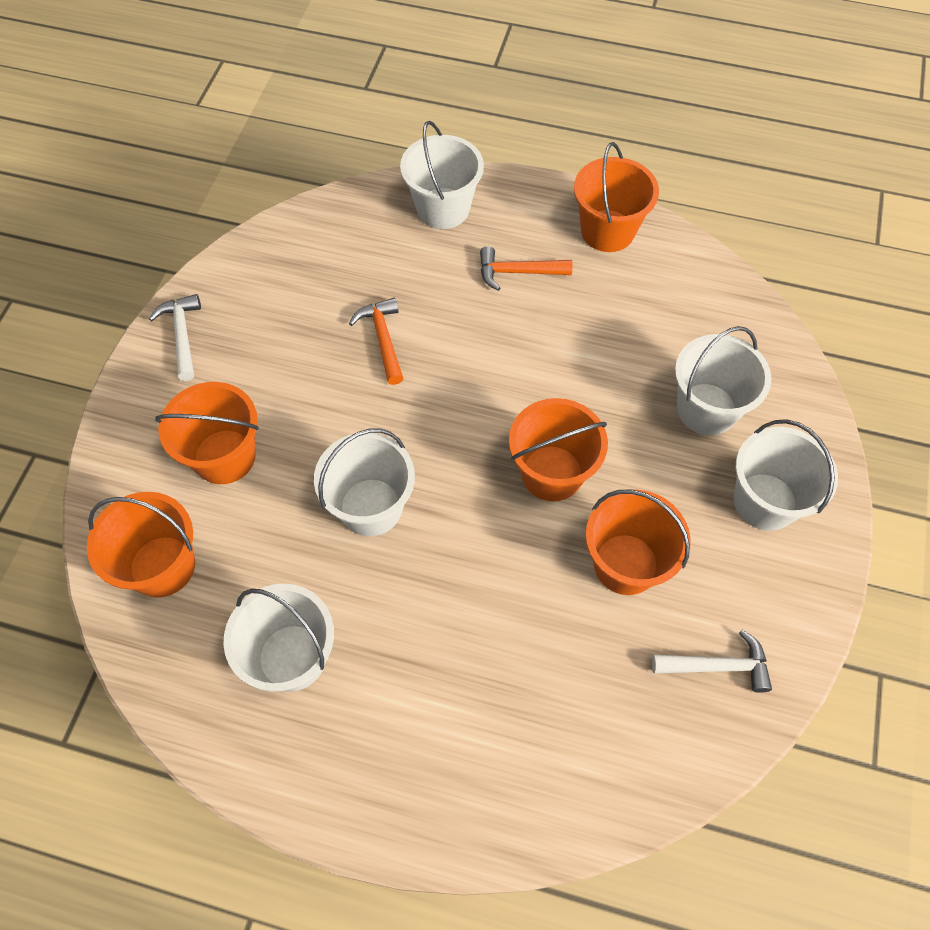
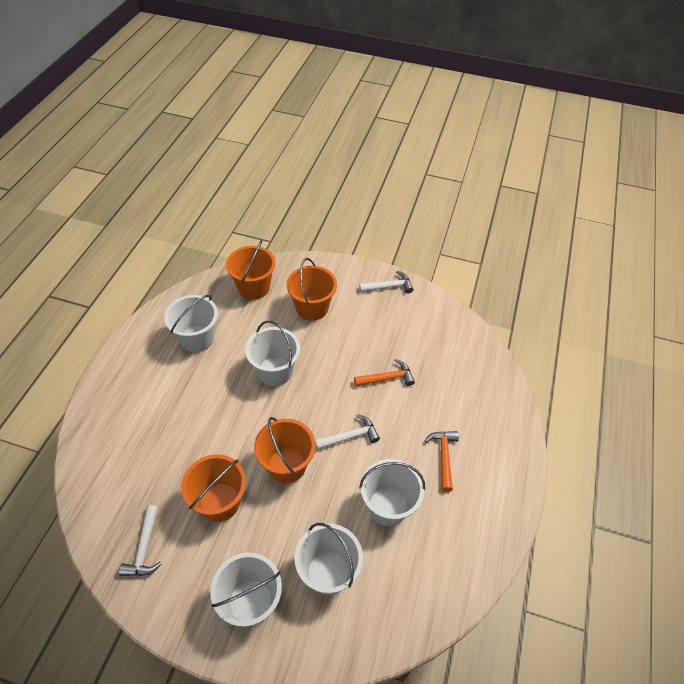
camera: 90 degrees right, 10 degrees down
white bucket [400,121,484,229] -> white bucket moved to [359,459,425,526]
orange bucket [574,142,659,252] -> none
none -> white hammer [315,414,380,450]

